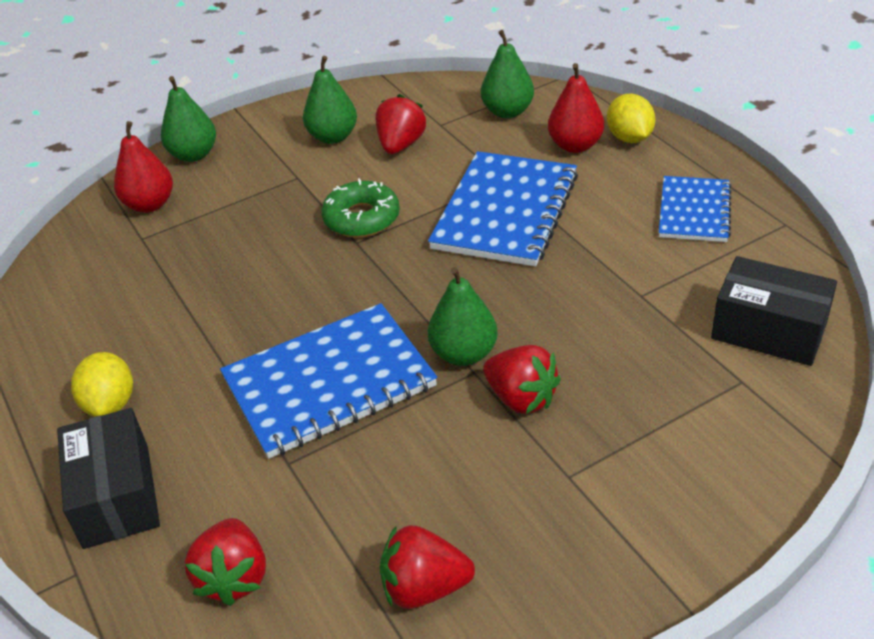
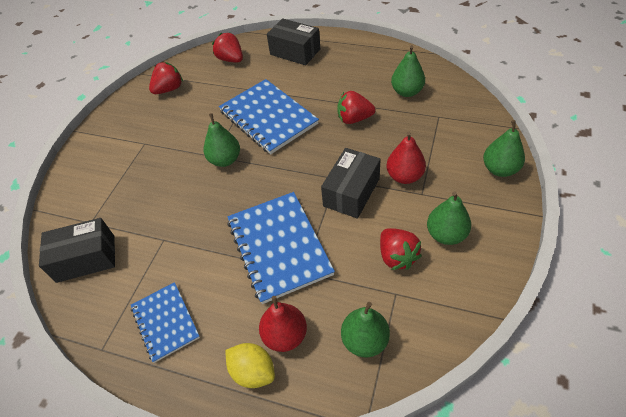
camera: 140 degrees right, 10 degrees up
yellow lemon [71,352,133,417] -> none
red pear [114,121,173,213] -> red pear moved to [387,132,426,184]
blue notebook [220,303,437,459] -> blue notebook turned 60 degrees counterclockwise [219,79,319,155]
green donut [321,178,400,237] -> black box [321,148,381,219]
red strawberry [483,345,561,414] -> red strawberry moved to [337,91,376,124]
none -> green pear [391,45,425,97]

